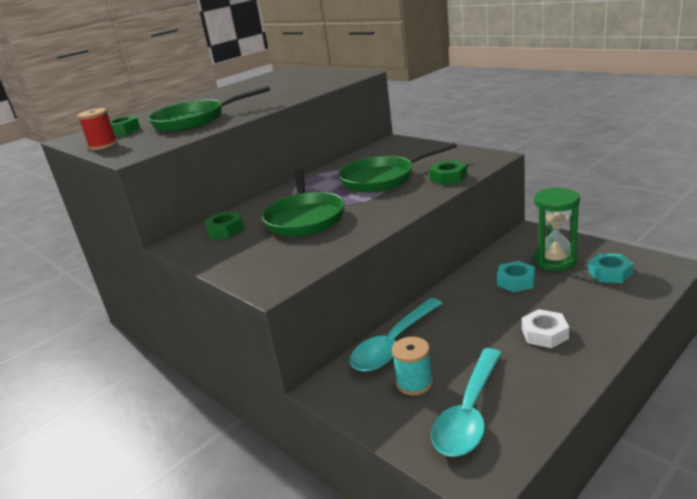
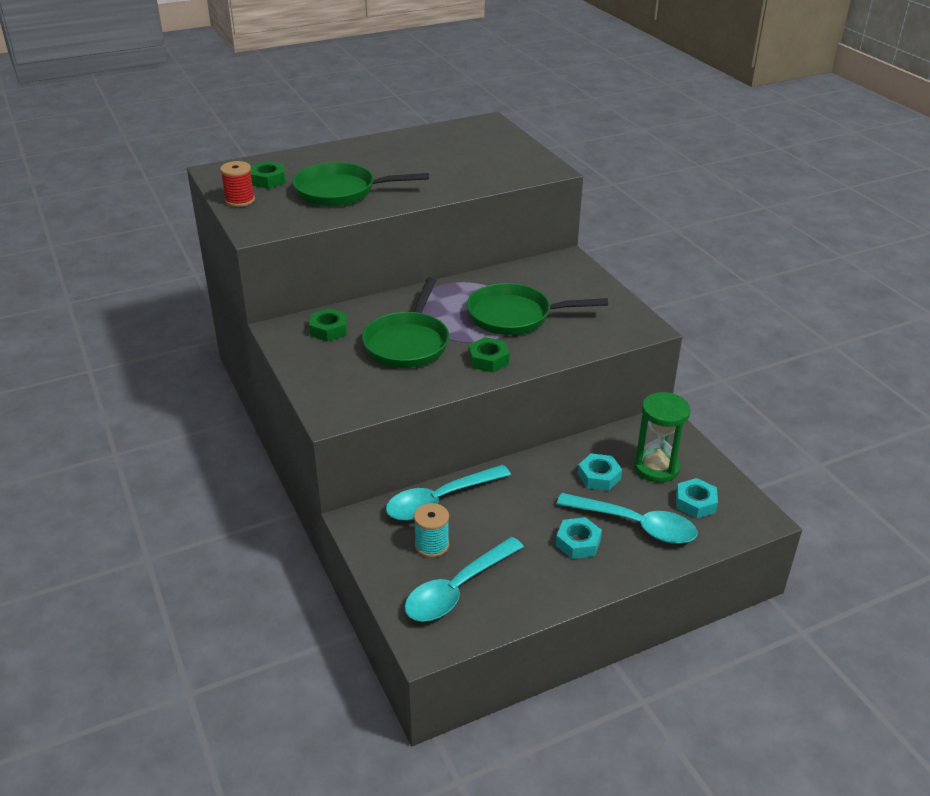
camera: 15 degrees right, 10 degrees up
green nut [429,160,467,185] -> green nut moved to [468,337,509,372]
white nut [522,309,569,348] -> turquoise nut [556,517,602,559]
none -> turquoise spoon [557,493,698,544]

